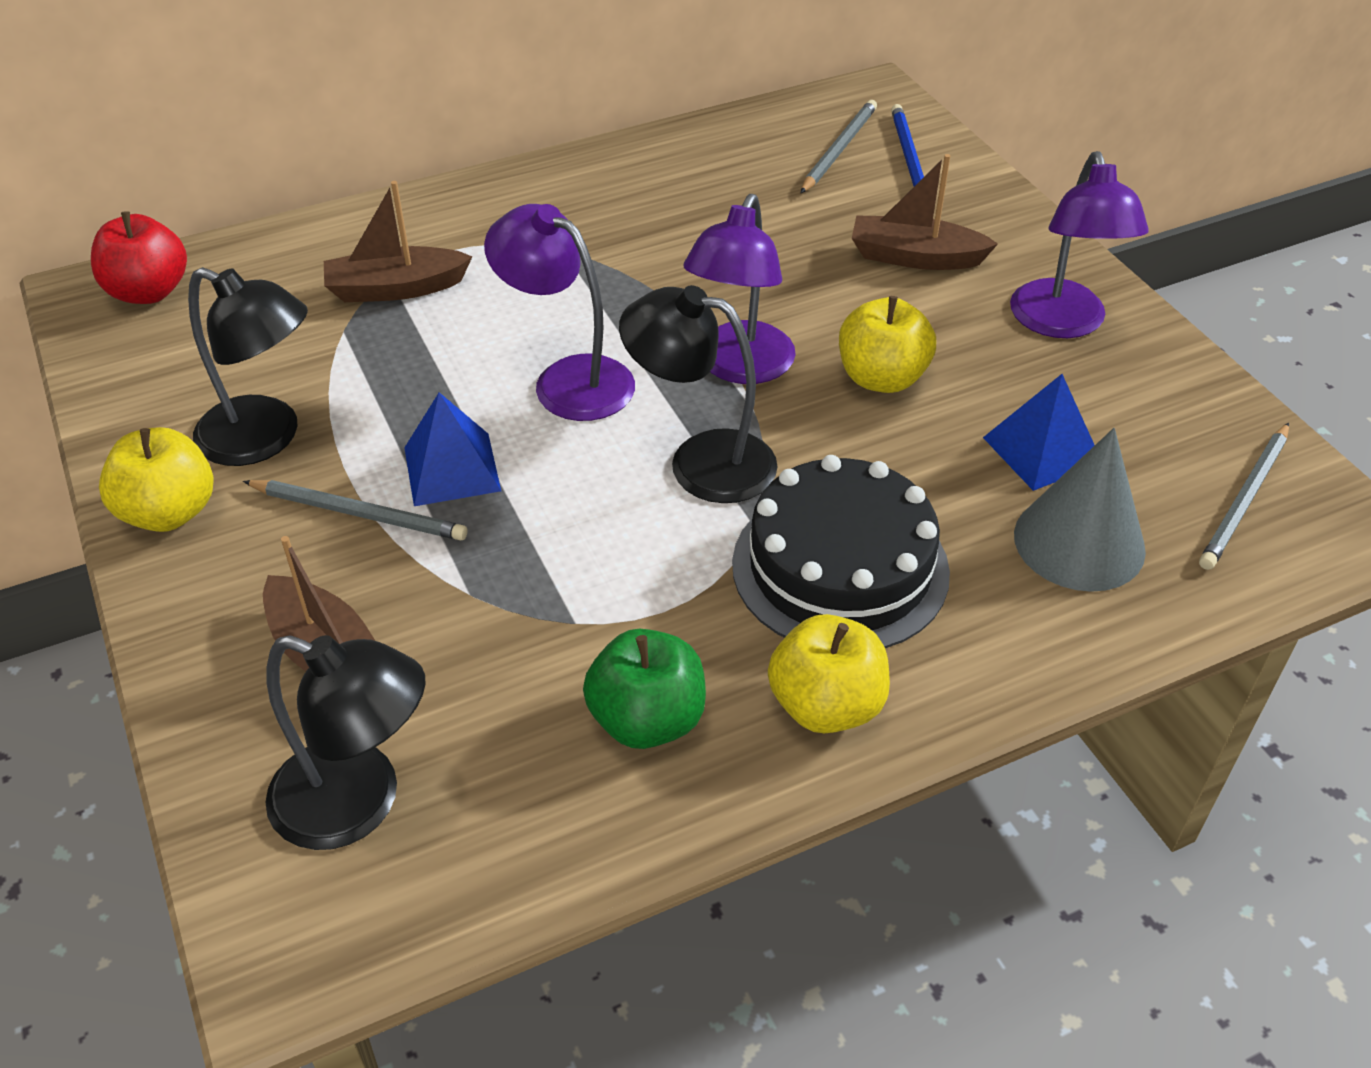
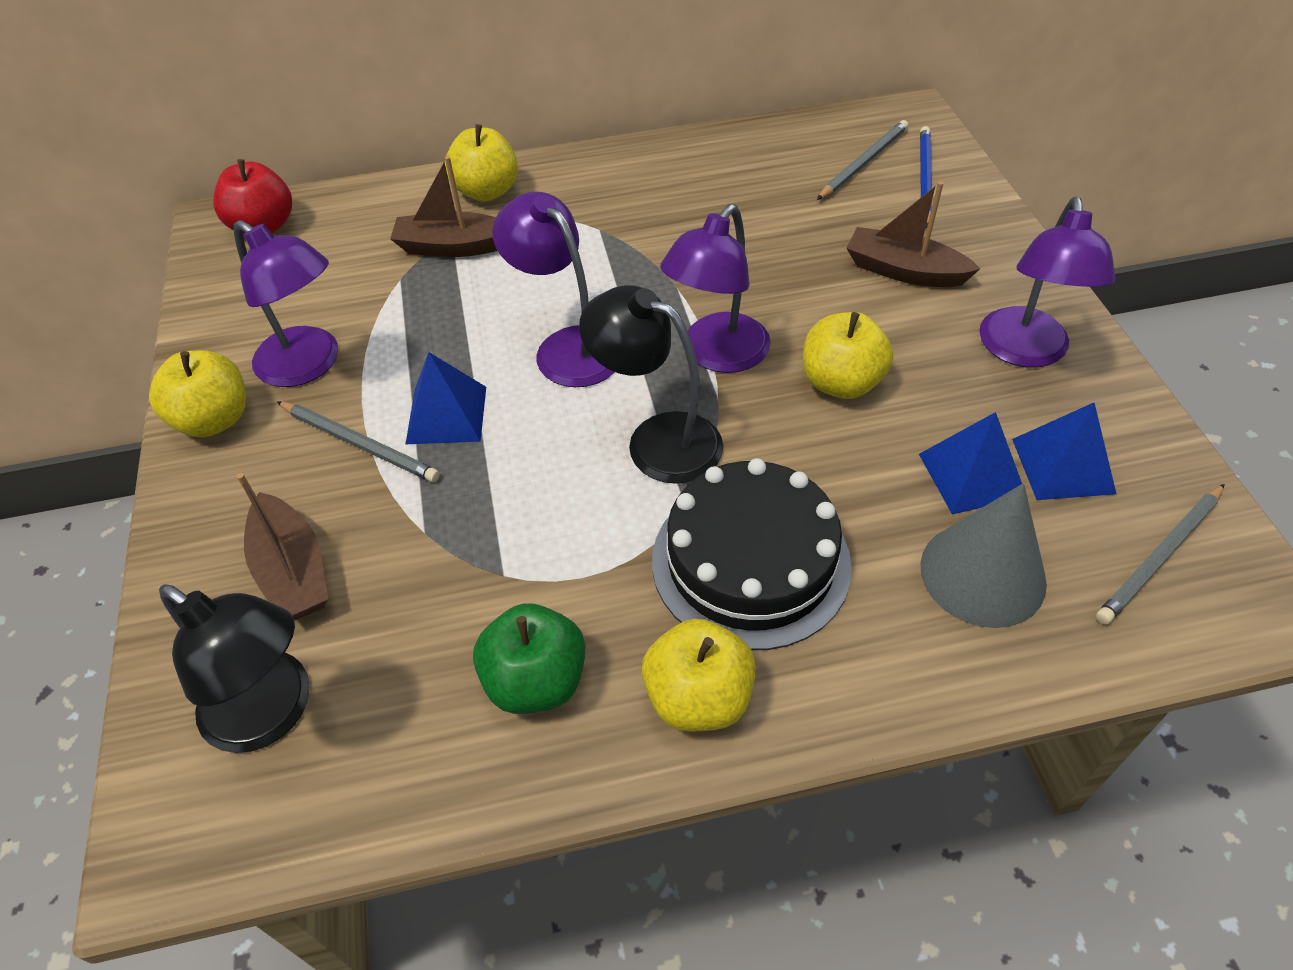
camera: 15 degrees right, 5 degrees up
black lamp [188,267,308,466] -> purple lamp [234,220,338,387]
none -> yellow apple [445,124,518,202]
none -> blue pyramid [1012,403,1116,500]

